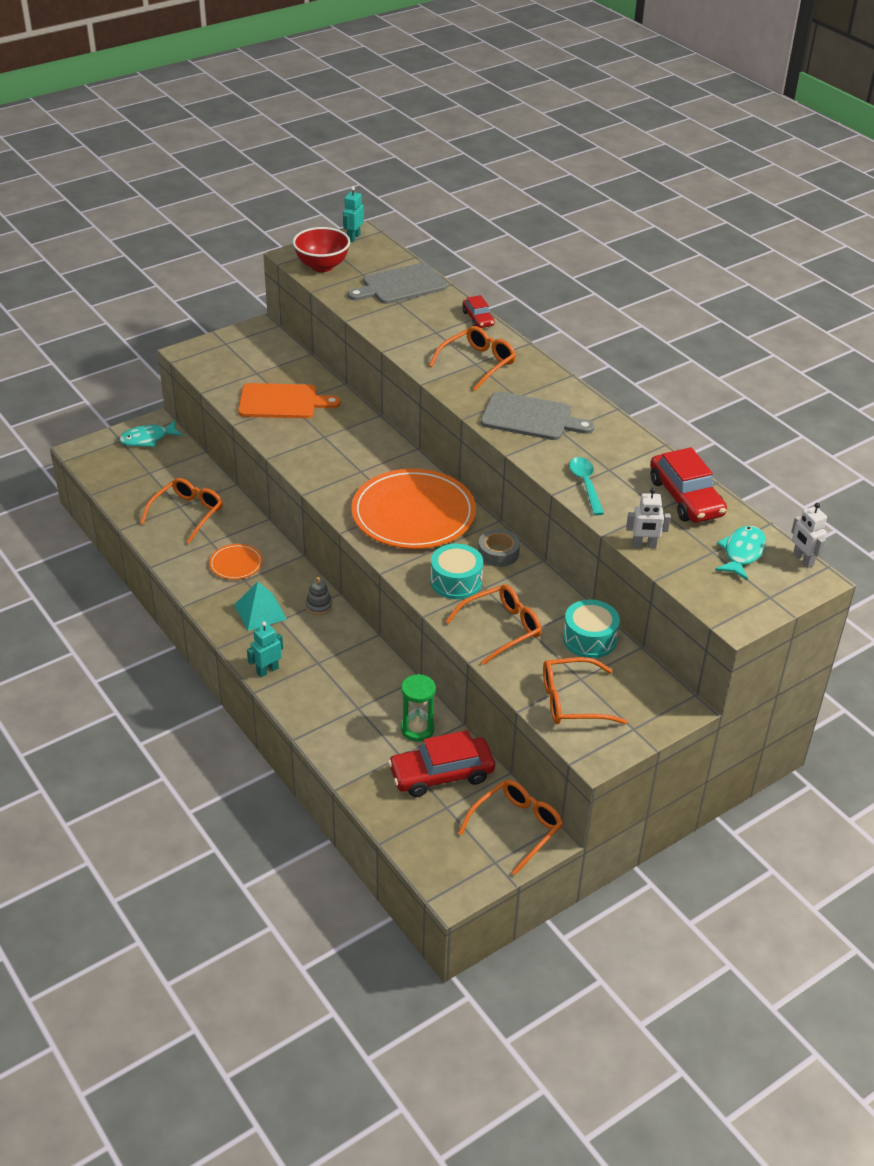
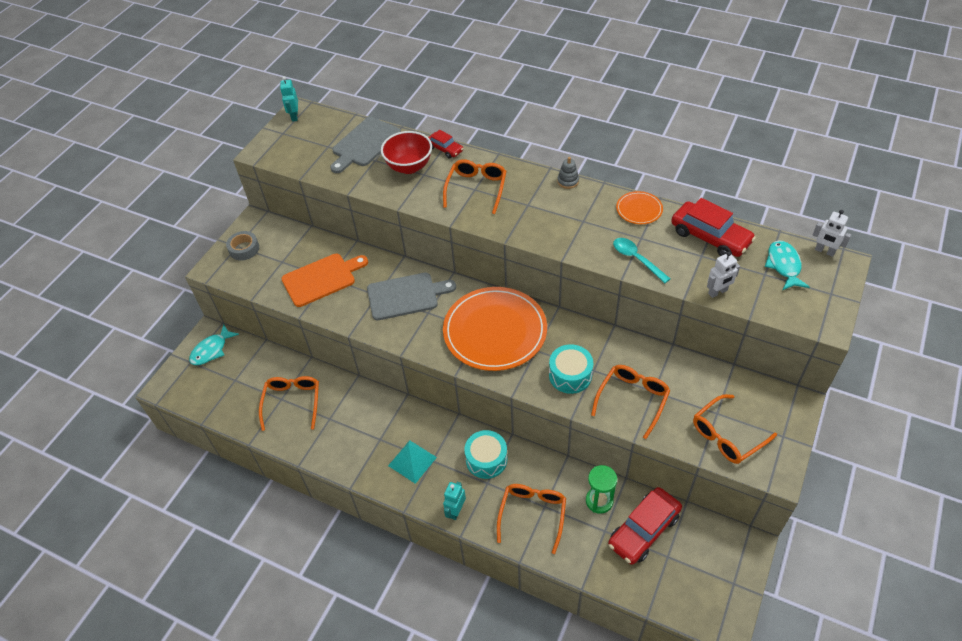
camera: 25 degrees left, 10 degrees up
orange plate [209,544,263,579] -> orange plate moved to [616,191,663,224]
red bowl [293,227,350,272] -> red bowl moved to [381,131,432,174]
grey stacking toy [306,577,332,615] -> grey stacking toy moved to [557,157,579,189]
orange glasses [458,780,563,875] -> orange glasses moved to [497,484,566,554]
grey tape [478,529,520,567] -> grey tape moved to [226,231,259,260]
grey cutting board [481,391,594,440] -> grey cutting board moved to [367,273,456,320]
turquoise drum [563,600,620,658] -> turquoise drum moved to [464,430,507,479]

